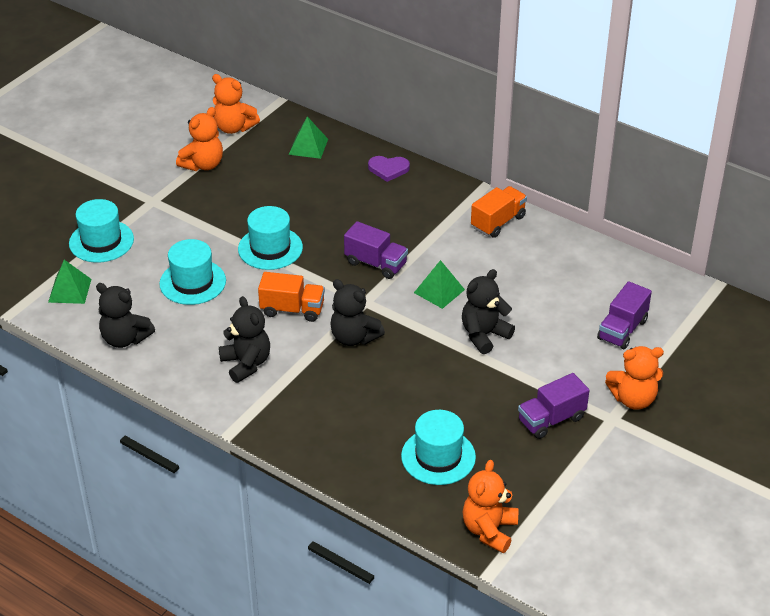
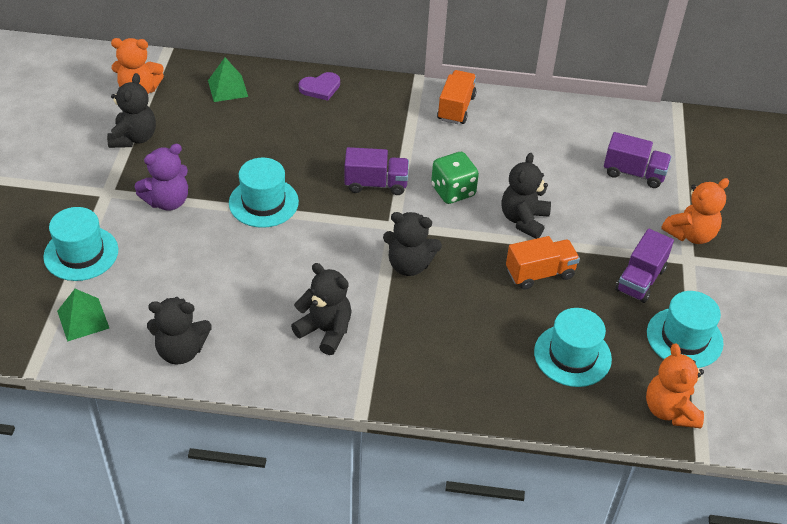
camera: 30 degrees left, 5 degrees up
turquoise hat [159,239,226,305] -> turquoise hat moved to [647,291,724,368]
orange teddy bear [176,107,223,171] -> black teddy bear [107,73,156,148]
orange truck [258,272,325,322] -> orange truck moved to [506,236,580,290]
green pyramid [414,260,465,309] -> green dice [431,152,479,204]
purple truck [597,281,652,349] -> purple truck turned 75 degrees counterclockwise [604,132,672,188]
none -> purple teddy bear [135,144,188,211]

